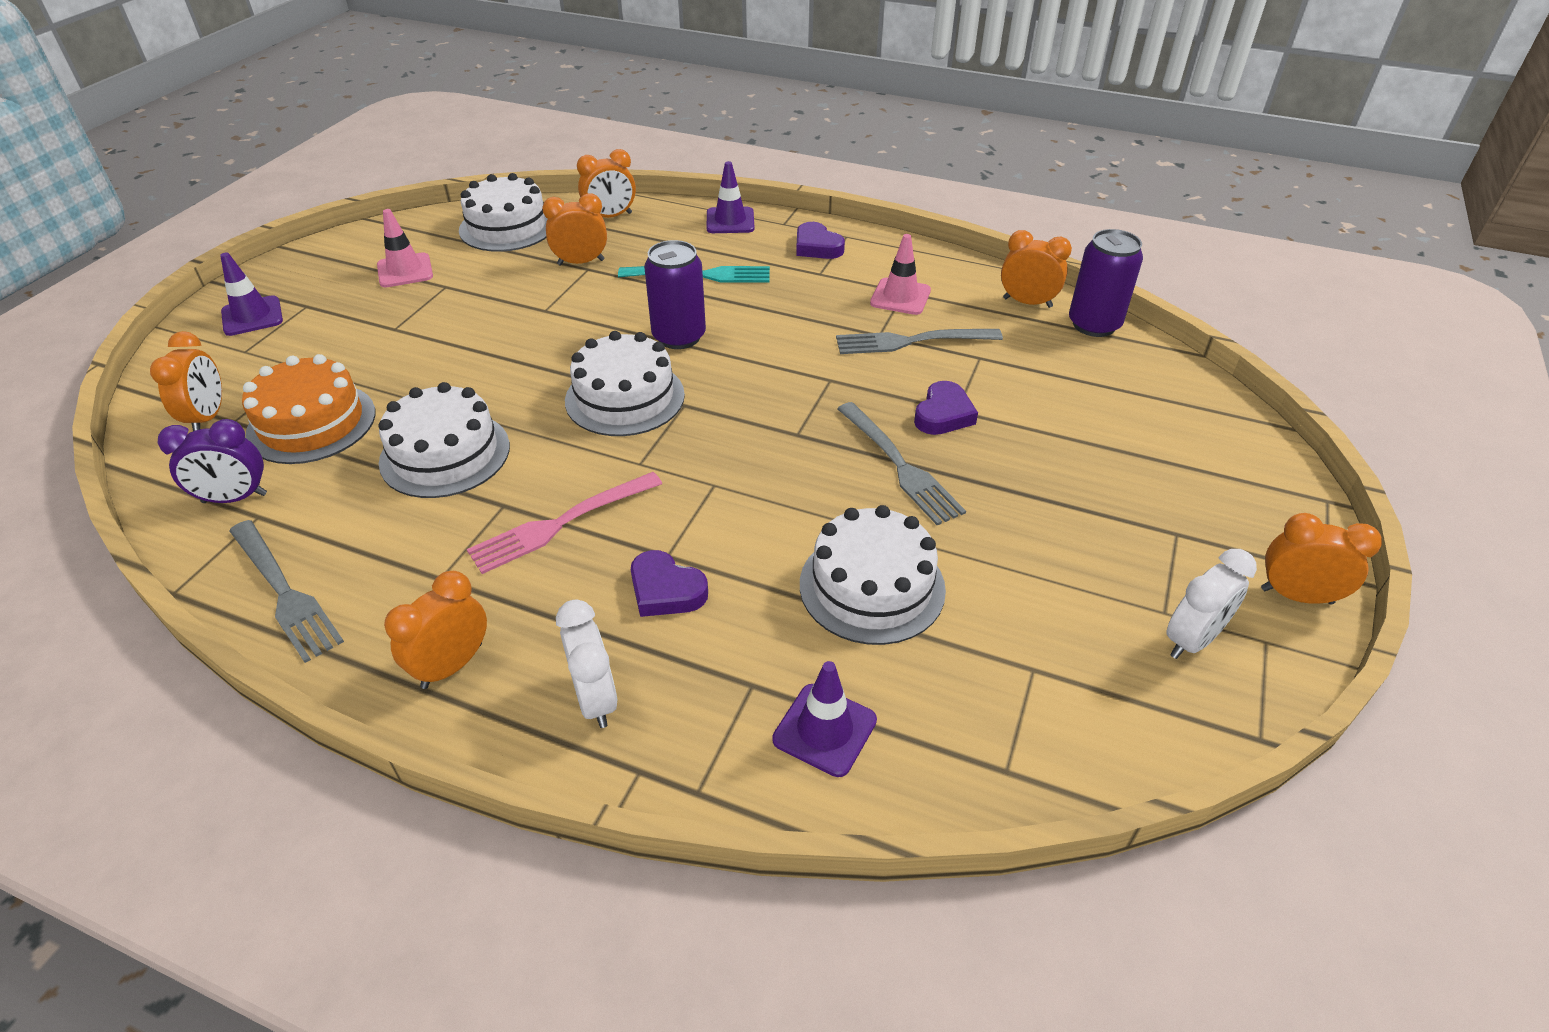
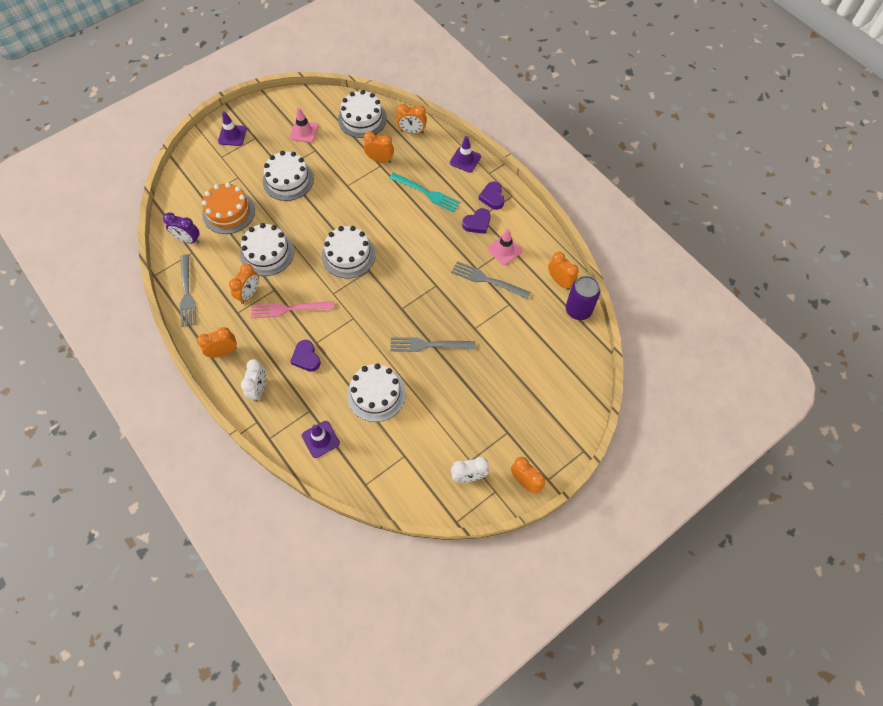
camera: 30 degrees right, 20 degrees up
orange clock [150,331,222,431] -> orange clock moved to [229,263,259,304]
purple can [644,240,706,349] -> none
grey fork [837,402,966,525] -> grey fork turned 90 degrees clockwise [390,337,475,352]
purple heart [914,381,978,435] -> purple heart moved to [462,208,490,234]
none -> white cake [263,151,314,201]

